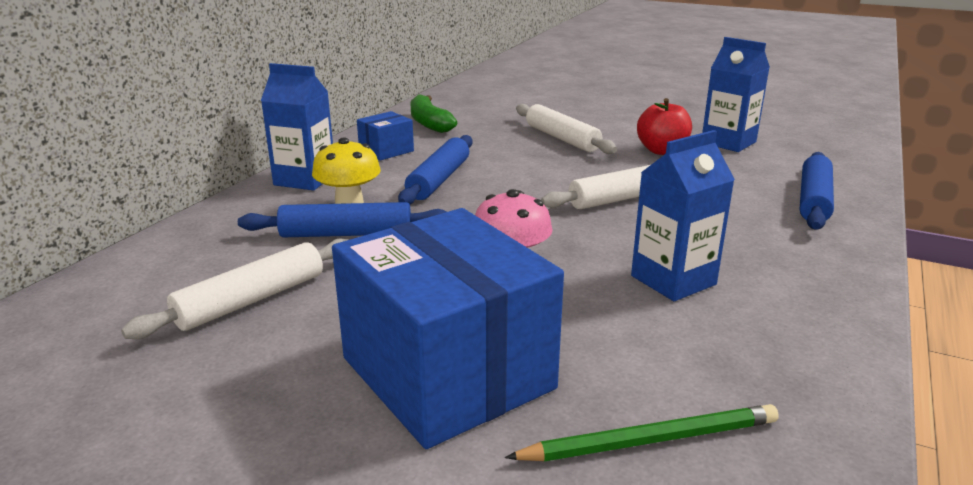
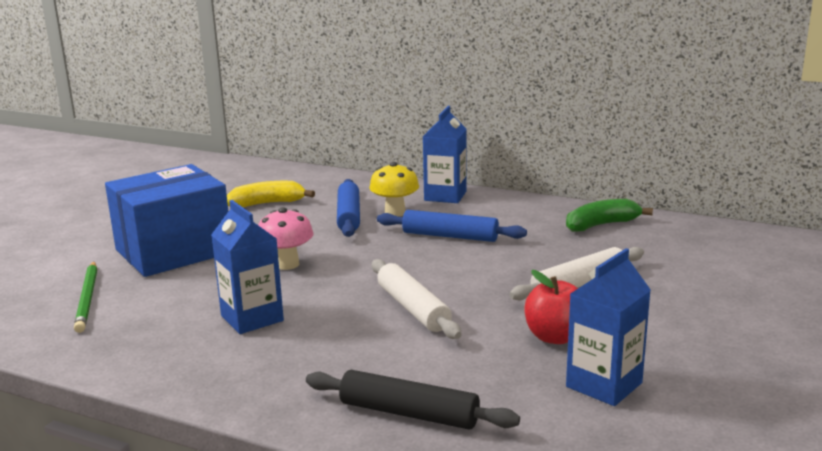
camera: 90 degrees right, 5 degrees down
white rolling pin [121,238,348,339] -> yellow banana [227,181,315,208]
blue box [357,111,414,161] -> none
blue rolling pin [800,152,834,230] -> black rolling pin [306,370,520,430]

